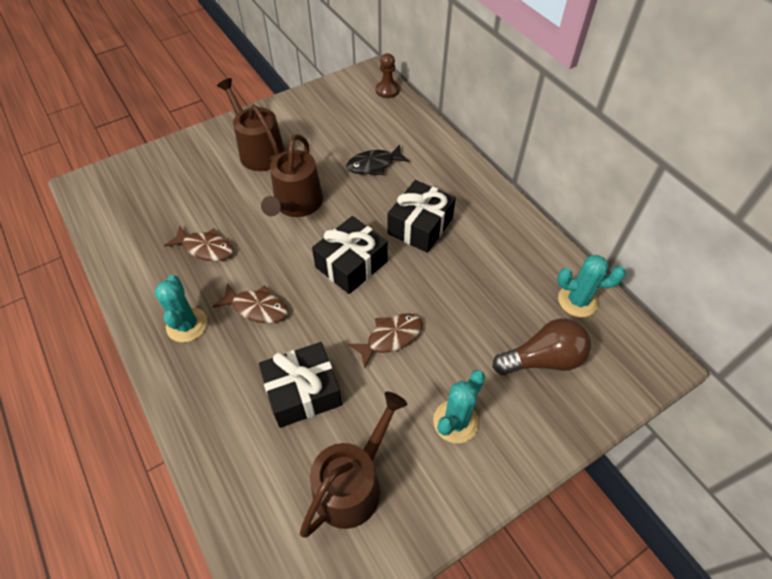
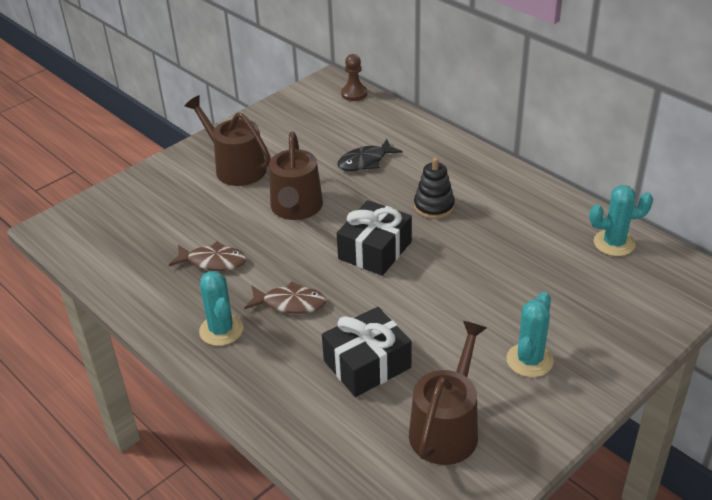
camera: 10 degrees left, 15 degrees down
brown fish [348,313,423,368] -> none
black gift [387,180,456,253] -> black stacking toy [414,158,455,219]
brown light bulb [493,319,591,375] -> none

